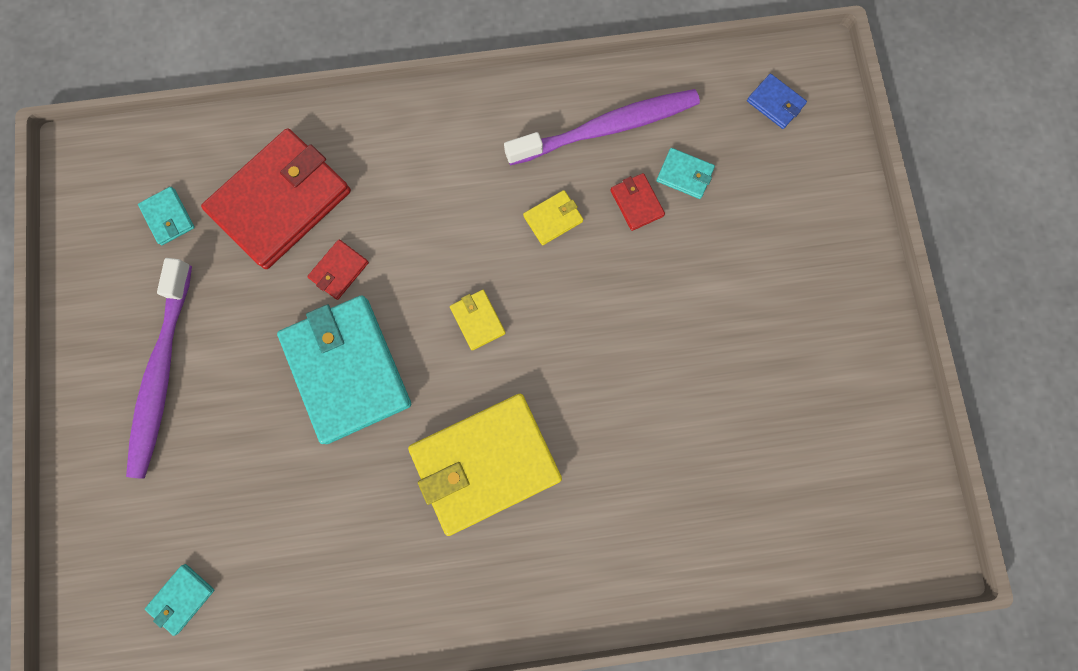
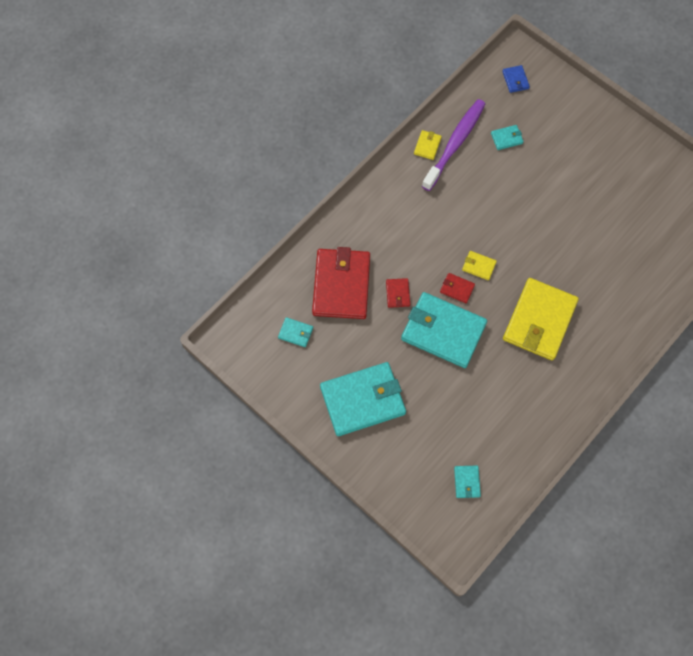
camera: 40 degrees left, 10 degrees down
purple toothbrush [126,258,192,479] -> turquoise wallet [320,362,406,436]
yellow wallet [523,190,583,245] -> yellow wallet moved to [414,130,442,160]
red wallet [610,173,665,231] -> red wallet moved to [440,273,475,303]
blue wallet [747,74,807,129] -> blue wallet turned 75 degrees clockwise [502,65,530,93]

